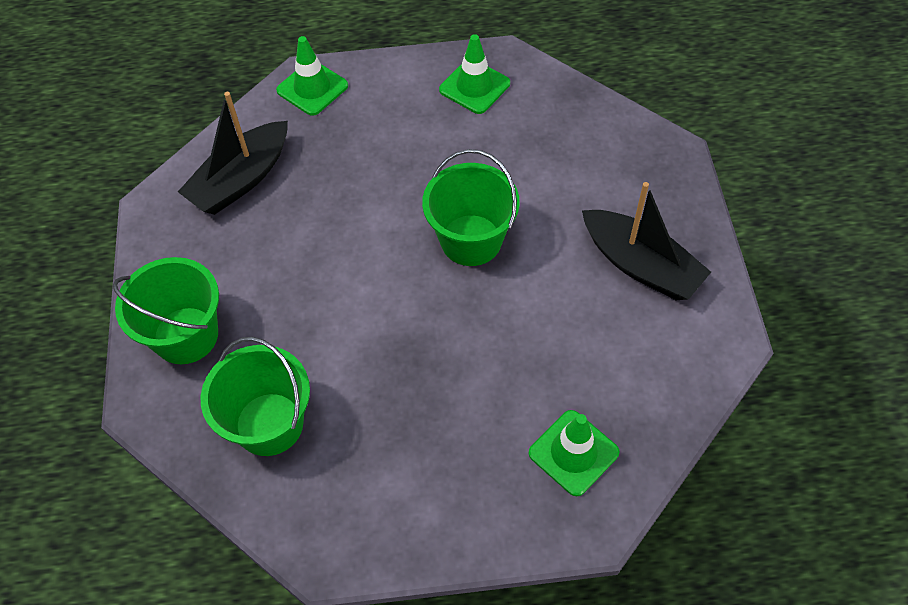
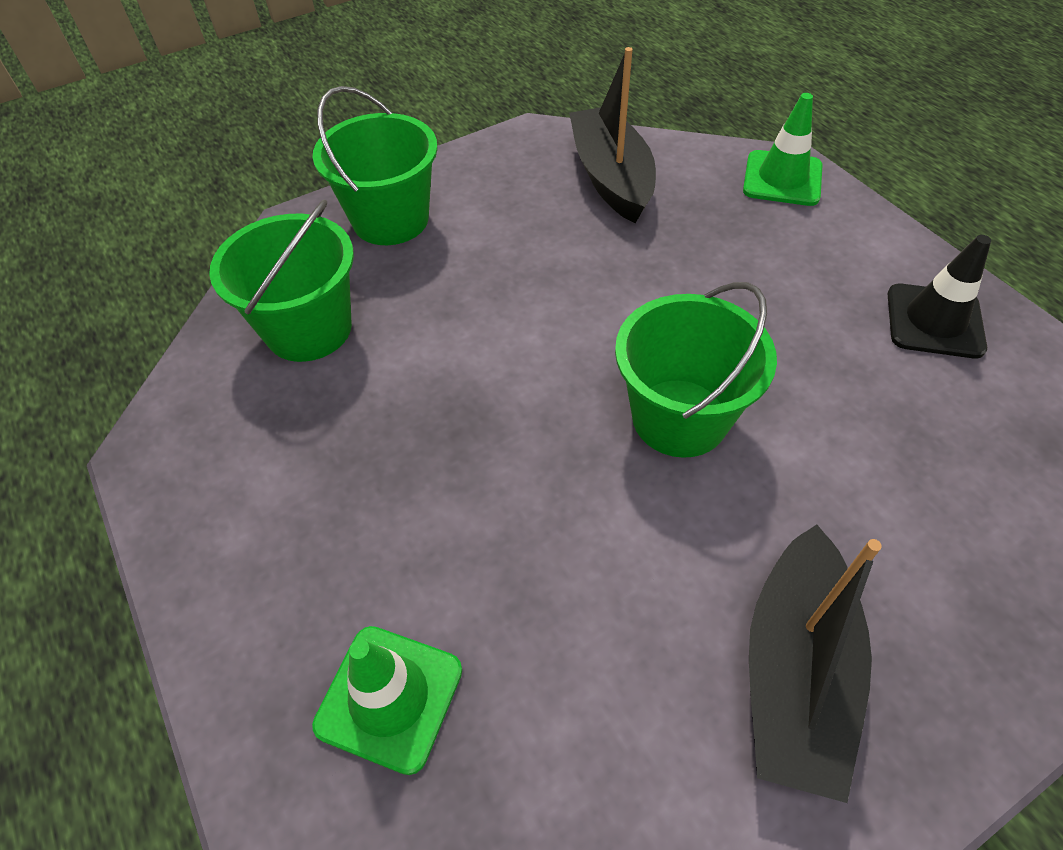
camera: 65 degrees right, 5 degrees down
black boat [178,92,288,215] -> black boat turned 60 degrees clockwise [569,47,656,223]
green traffic cone [439,34,510,114] -> black traffic cone [888,235,991,358]

